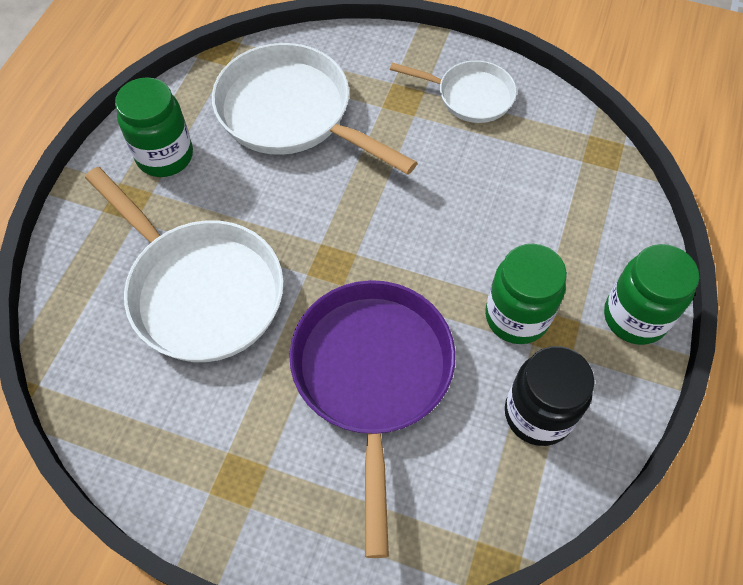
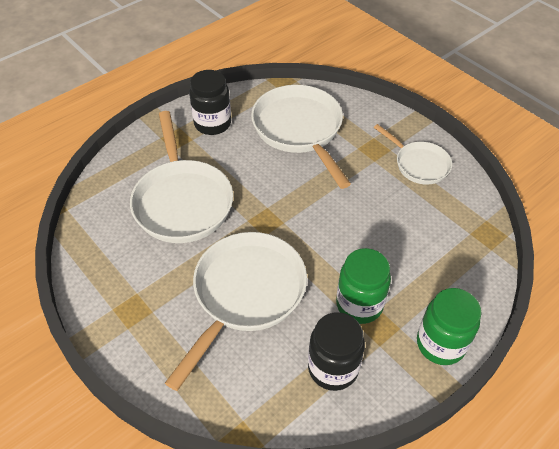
camera: 30 degrees right, 10 degrees down
green jar [115,77,193,177] -> black jar [189,70,231,135]
purple pan [289,280,456,558] -> white pan [165,232,307,391]

